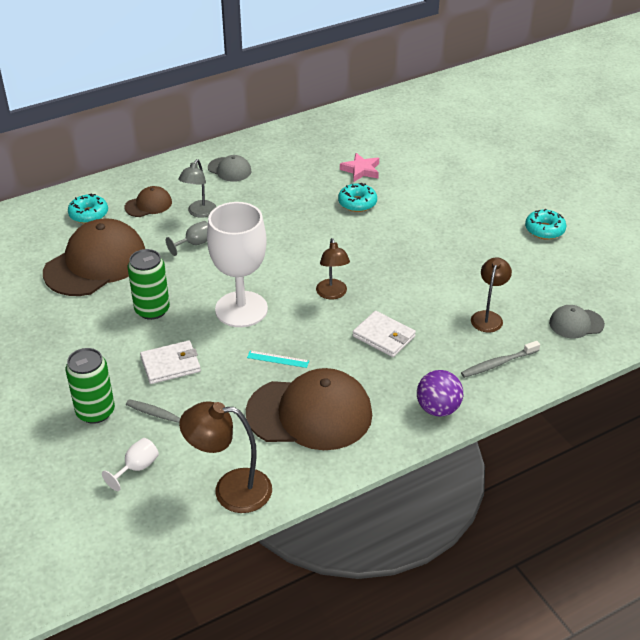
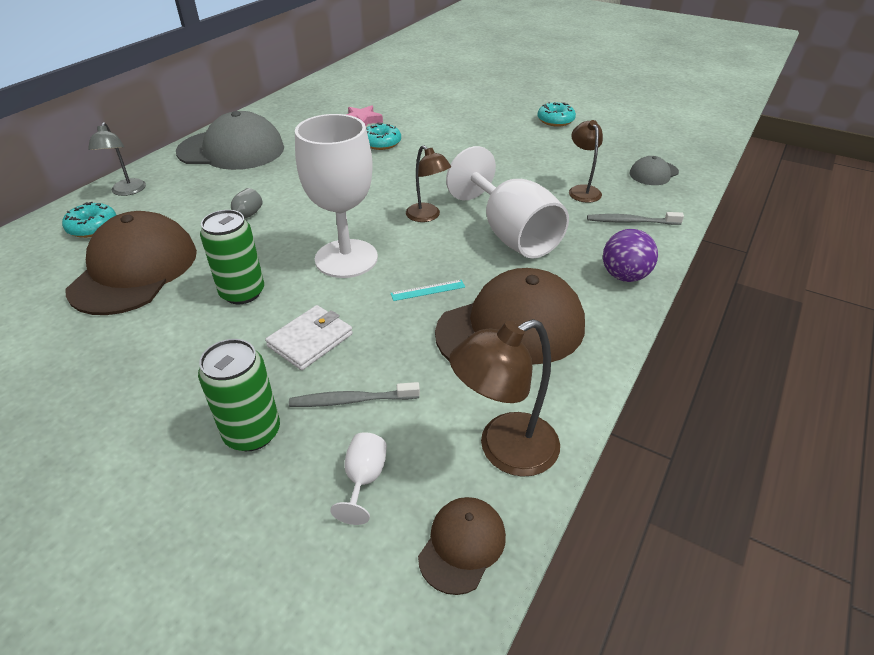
camera: 30 degrees left, 0 degrees up
brown cap [125,186,172,217] -> brown cap moved to [418,497,506,595]
grey lamp [178,159,216,218] -> grey lamp moved to [88,122,146,196]
grey cap [208,155,251,182] -> grey cap [176,111,284,170], size x2.11
white wallet [353,311,416,357] -> white goblet [446,146,569,259]
grey toothbrush [461,341,540,378] -> grey toothbrush turned 60 degrees clockwise [587,212,684,225]

